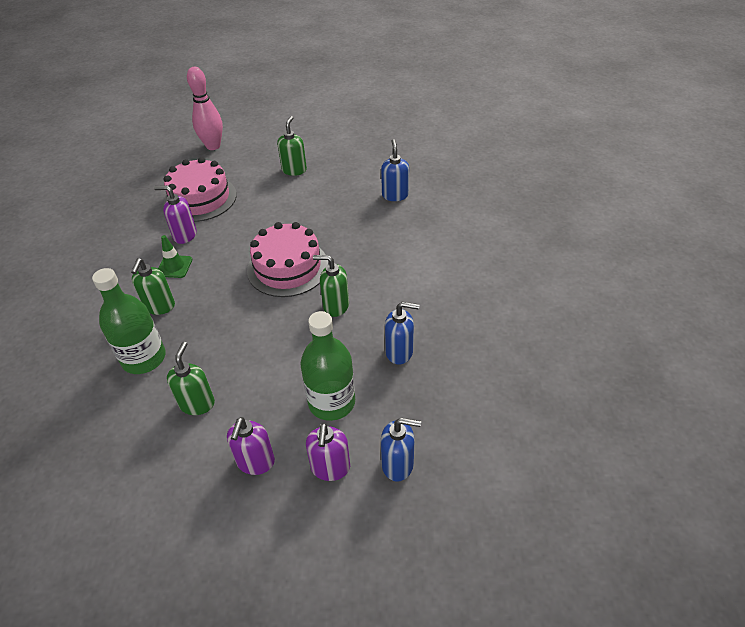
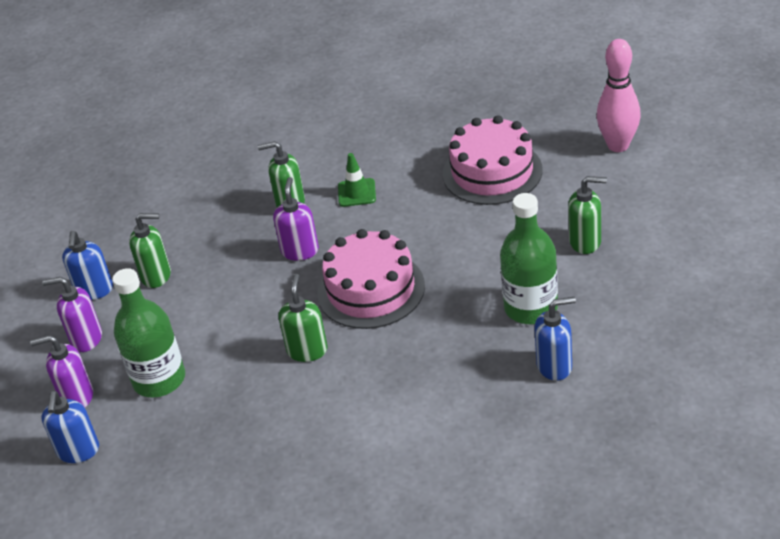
camera: 85 degrees right, 5 degrees down
green bottle [92,268,166,374] -> green bottle moved to [500,193,558,324]
purple soap dispenser [154,185,197,244] -> purple soap dispenser moved to [273,177,319,261]
blue soap dispenser [385,302,420,365] -> blue soap dispenser moved to [62,231,113,300]

